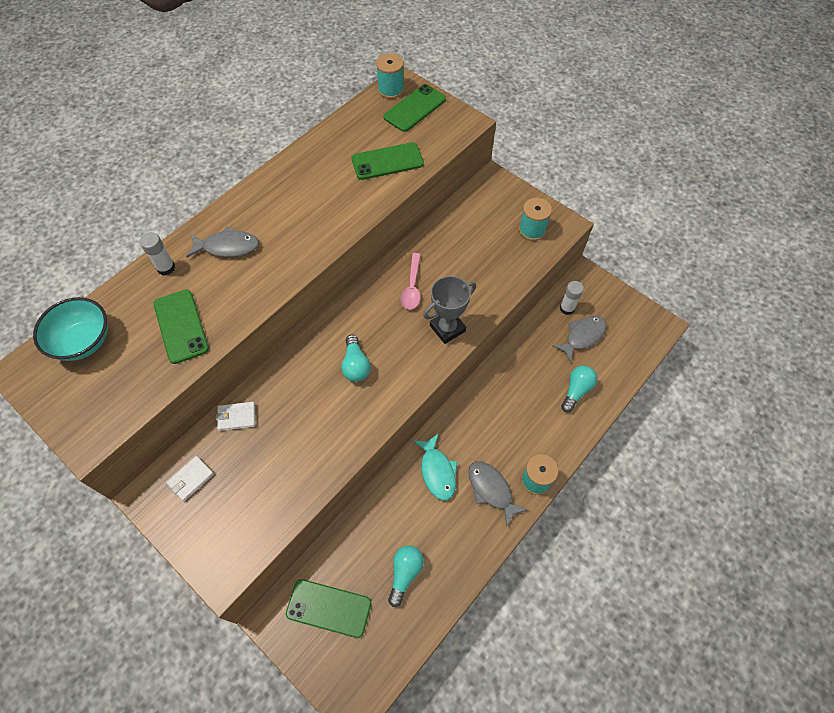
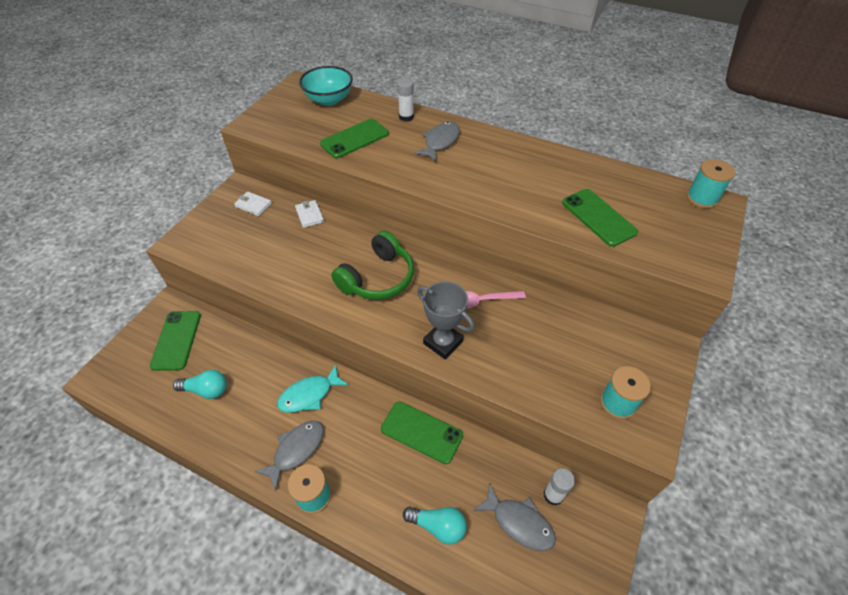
camera: 75 degrees right, 10 degrees down
grey fish [186,226,259,257] -> grey fish turned 135 degrees counterclockwise [414,121,460,162]
turquoise light bulb [341,335,371,382] -> green headphones [331,231,414,300]
green phone [383,84,446,132] -> green phone moved to [381,402,463,464]

